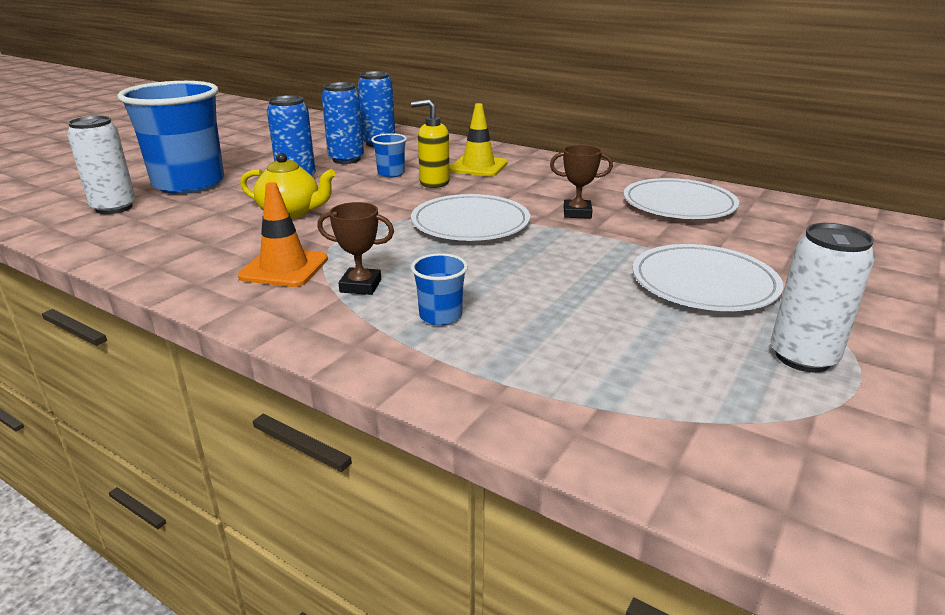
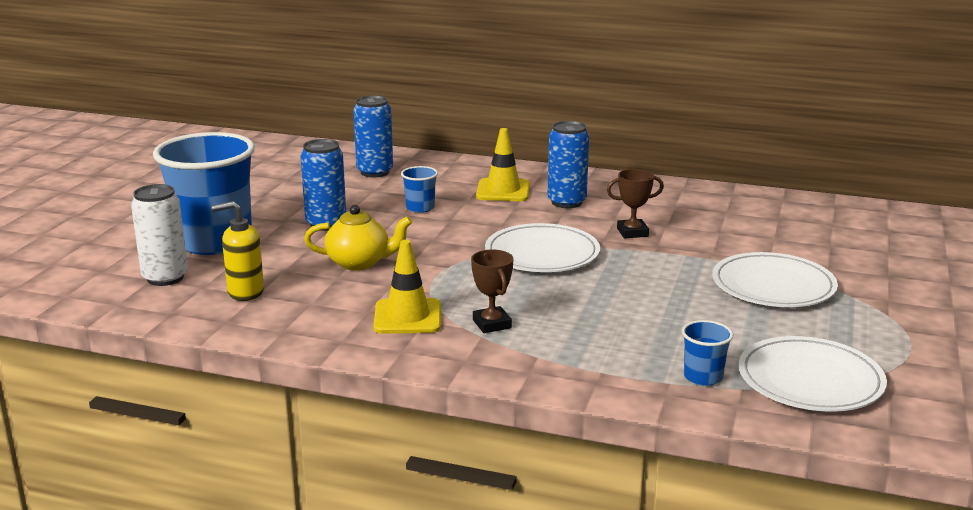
camera: 15 degrees left, 5 degrees down
orange traffic cone [238,182,328,287] -> yellow traffic cone [373,240,441,334]
brown trophy [317,202,394,295] -> brown trophy turned 75 degrees clockwise [471,250,513,333]
blue can [322,82,364,164] -> blue can moved to [548,121,589,208]
yellow soap dispenser [411,99,450,188] -> yellow soap dispenser moved to [212,201,264,301]
blue cup [411,253,468,325] -> blue cup moved to [682,320,733,386]
white plate [623,178,739,219] -> white plate moved to [739,336,887,412]
white can [771,223,875,372] -> none

